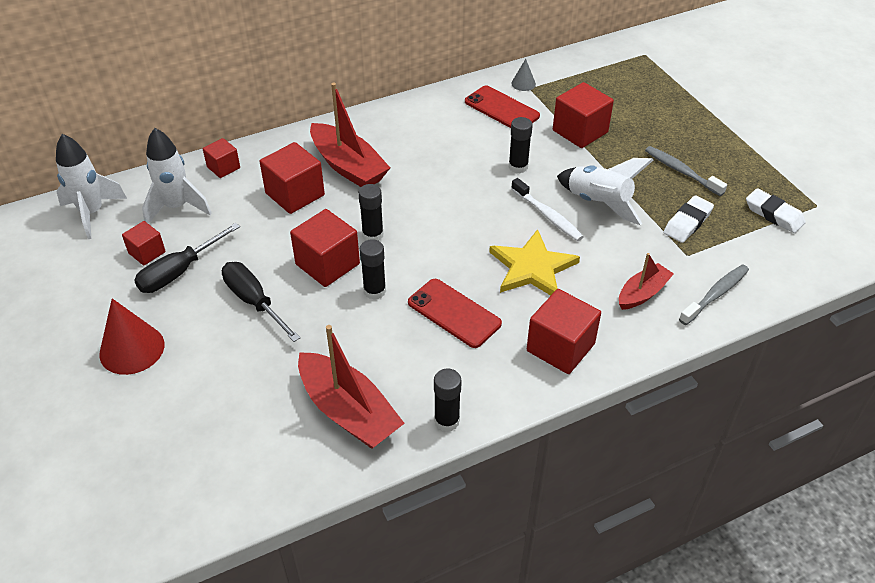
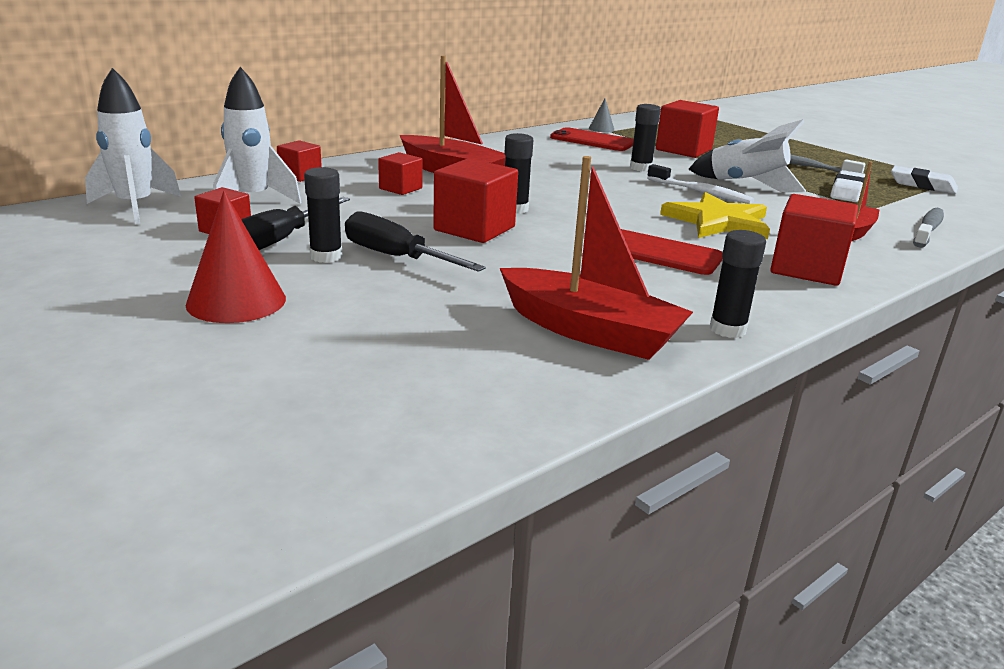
camera: 15 degrees left, 20 degrees down
red cube [260,142,325,214] -> red cube [378,152,422,195], size x0.58
black glue stick [360,239,386,300] -> black glue stick moved to [304,167,342,263]

